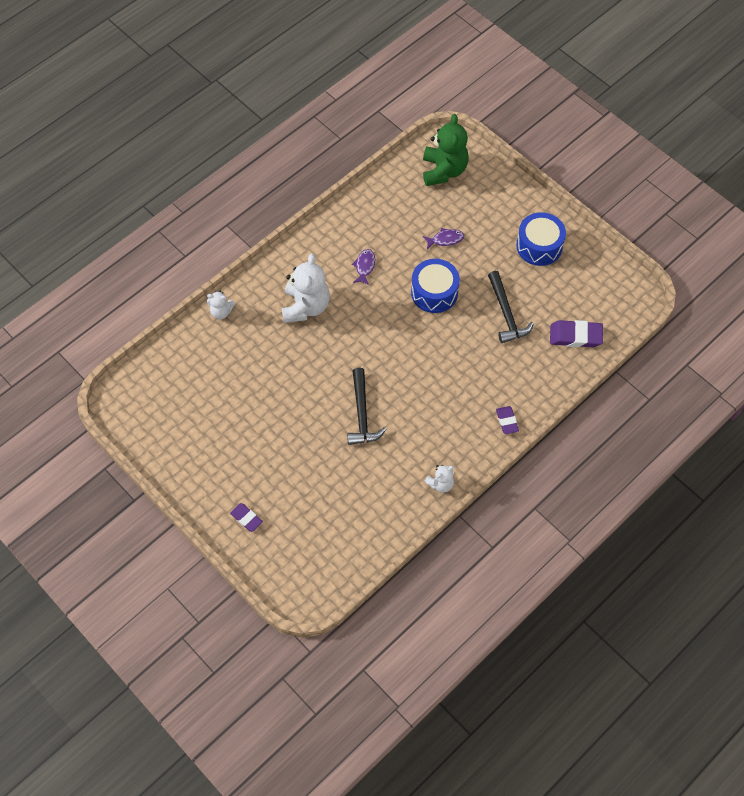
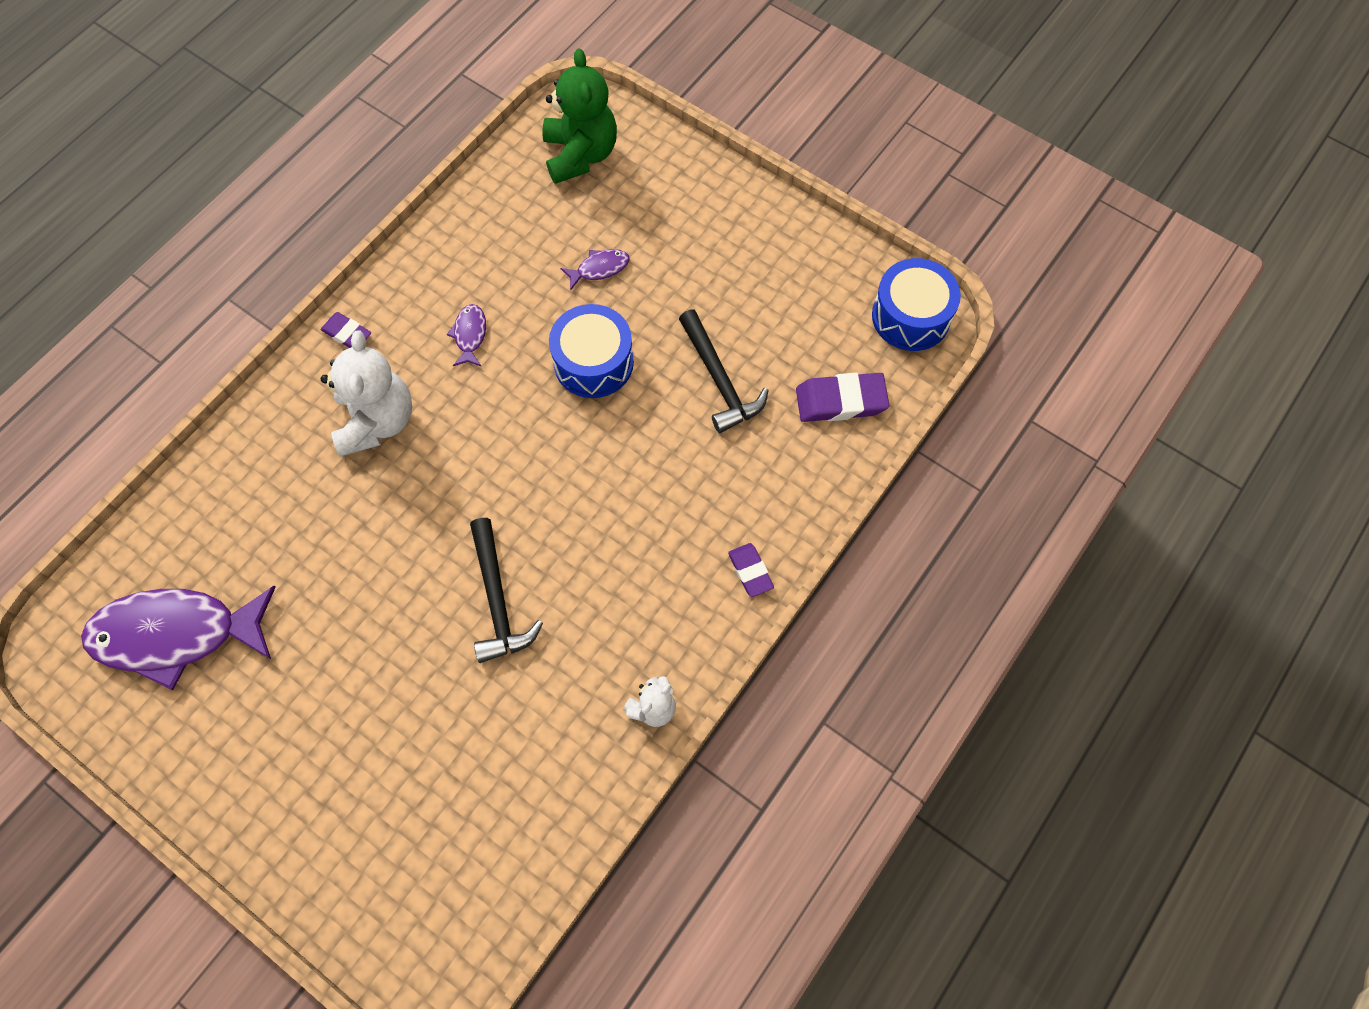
camera: 10 degrees left, 5 degrees up
white teddy bear [207,291,235,319] -> none
purple eraser [230,503,263,532] -> purple eraser moved to [321,312,371,348]
blue drum [516,212,566,266] -> blue drum moved to [872,258,961,351]
none -> purple fish [81,586,276,690]

